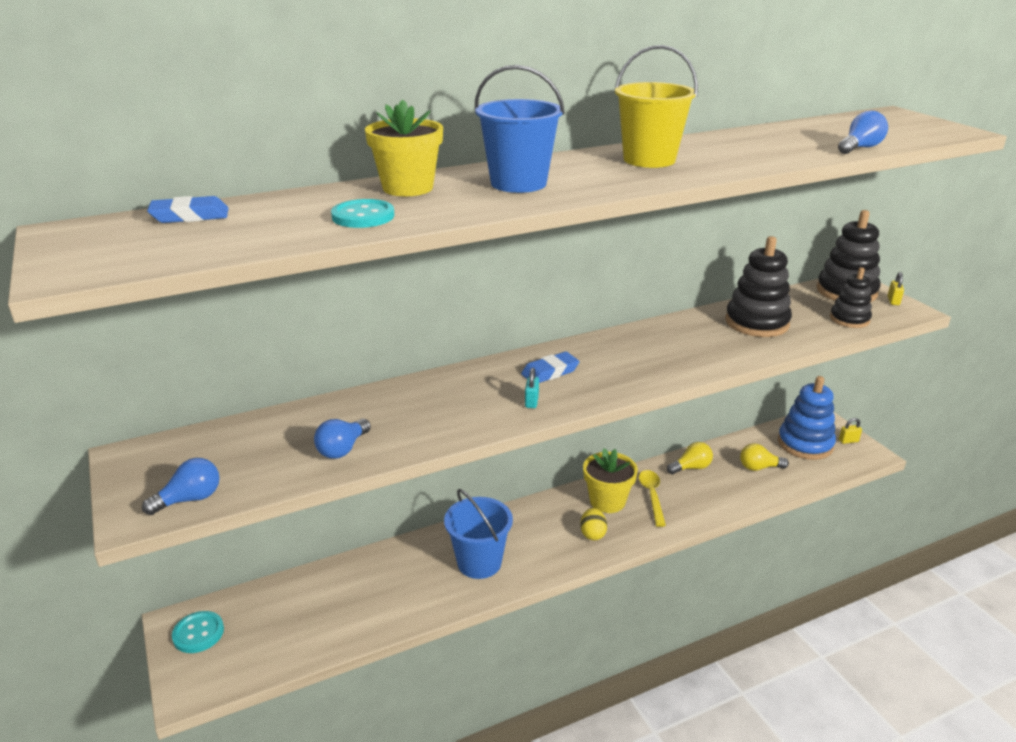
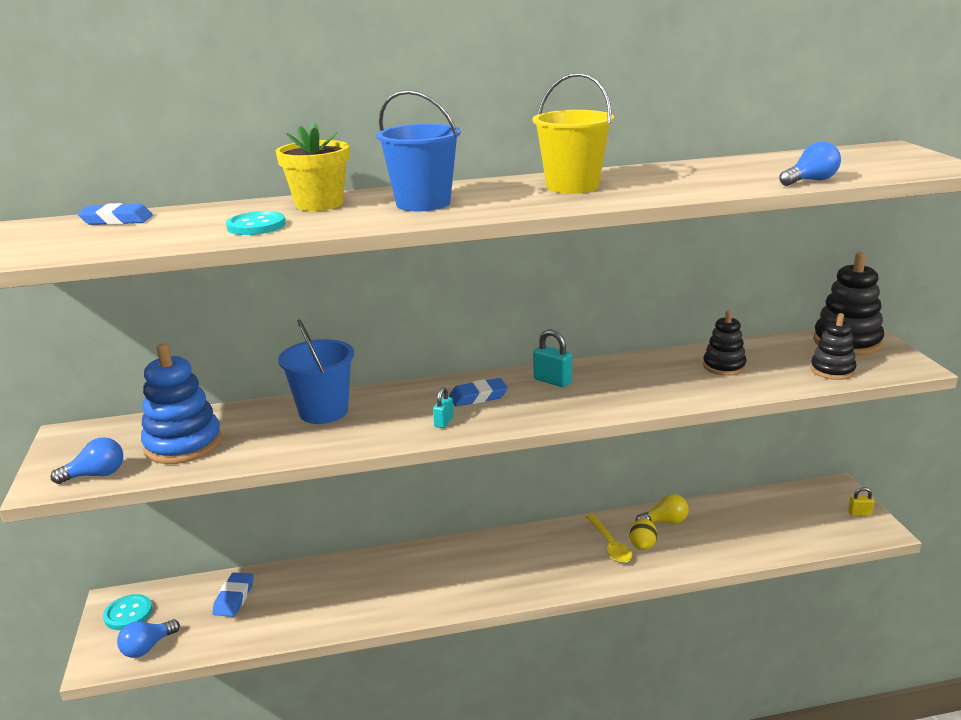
camera: 15 degrees right, 5 degrees down
blue light bulb [314,419,371,459] -> blue light bulb moved to [117,619,180,658]
blue bucket [444,489,513,579] -> blue bucket moved to [278,319,354,424]
yellow egg [580,508,607,540] -> yellow egg moved to [630,518,657,550]
yellow flower pot [583,448,638,513] -> none
yellow spoon [639,470,666,527] -> yellow spoon turned 150 degrees clockwise [586,514,632,563]
black stacking toy [725,236,792,337] -> black stacking toy [703,310,747,376], size x0.62
yellow light bulb [740,443,789,471] -> none
blue stacking toy [778,376,836,460] -> blue stacking toy moved to [141,344,222,464]
yellow padlock [887,272,904,305] -> none
none -> blue eraser [212,573,253,617]
none -> turquoise padlock [533,329,572,387]

